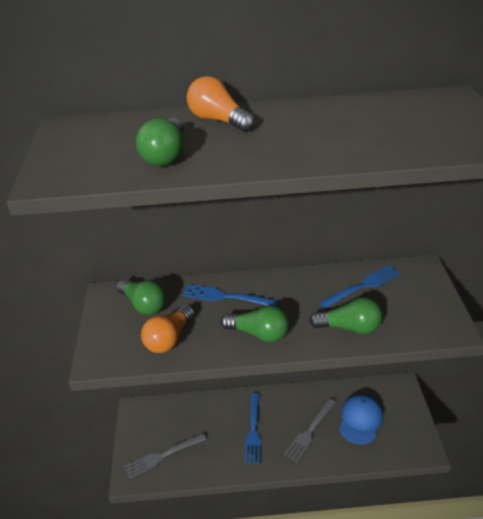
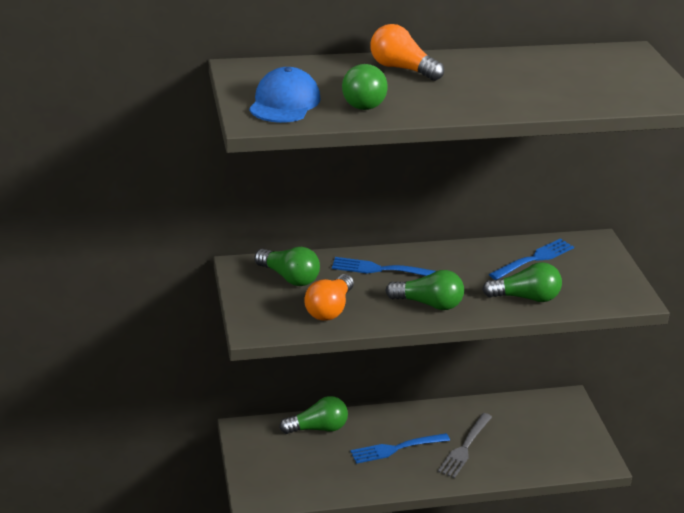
camera: 10 degrees left, 5 degrees down
grey fork [124,433,207,479] -> none
blue fork [244,393,261,464] -> blue fork turned 75 degrees clockwise [350,433,450,464]
blue cap [339,394,383,444] -> blue cap moved to [249,67,321,123]
none -> green light bulb [279,396,348,434]

